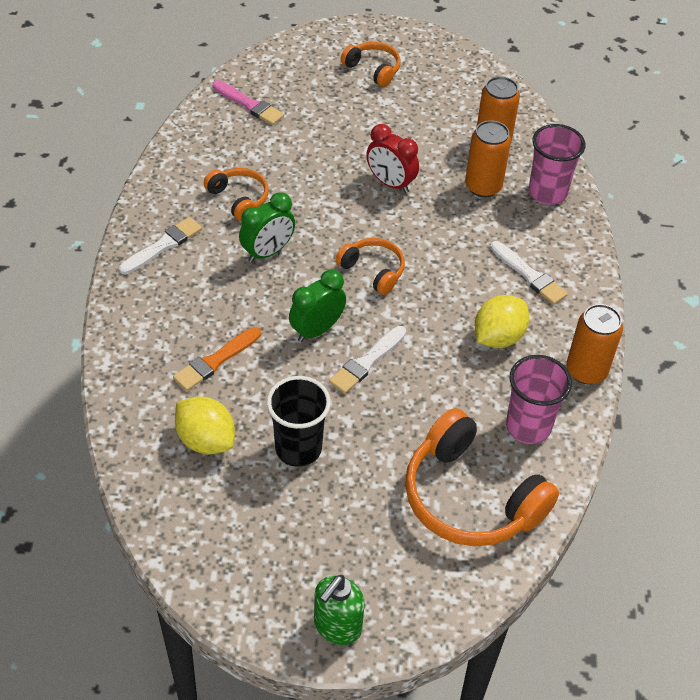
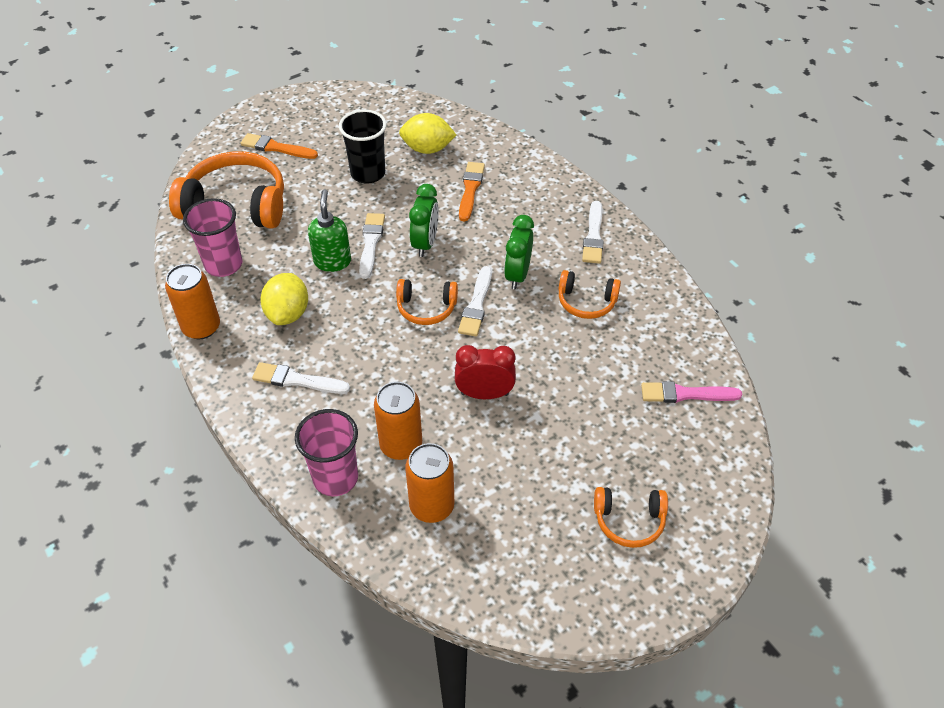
camera: 145 degrees right, 0 degrees up
green soap dispenser [314,575,365,645] -> green soap dispenser moved to [308,189,351,272]
none -> orange brush [240,133,318,159]
none -> white brush [458,266,492,336]

